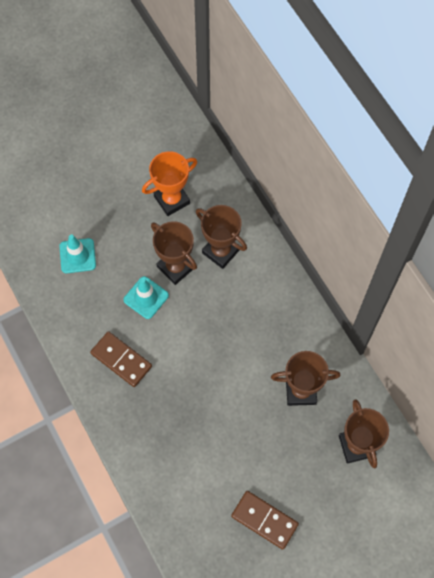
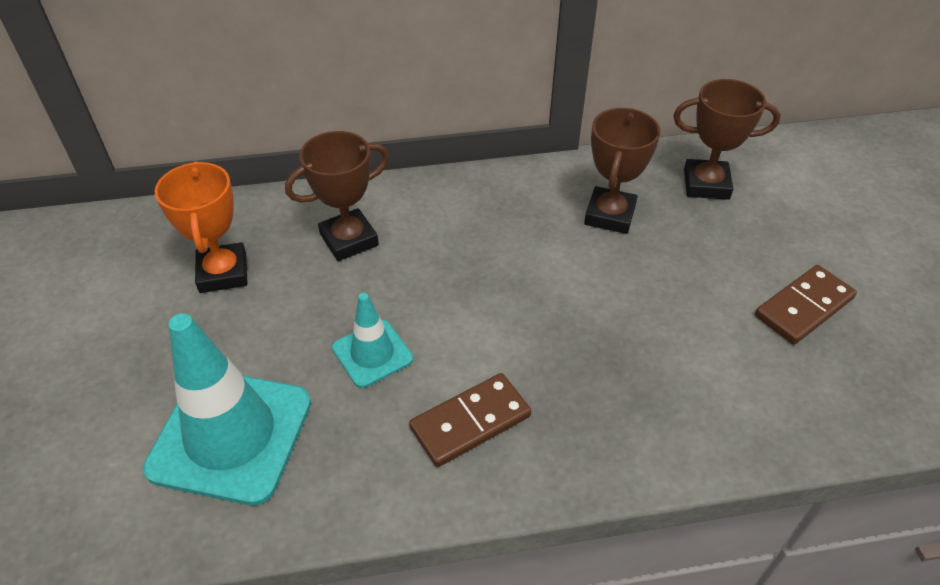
camera: 70 degrees left, 20 degrees down
turquoise traffic cone [59,235,96,273] -> turquoise traffic cone [143,313,311,505], size x1.89
brown trophy [151,221,197,285] -> none

